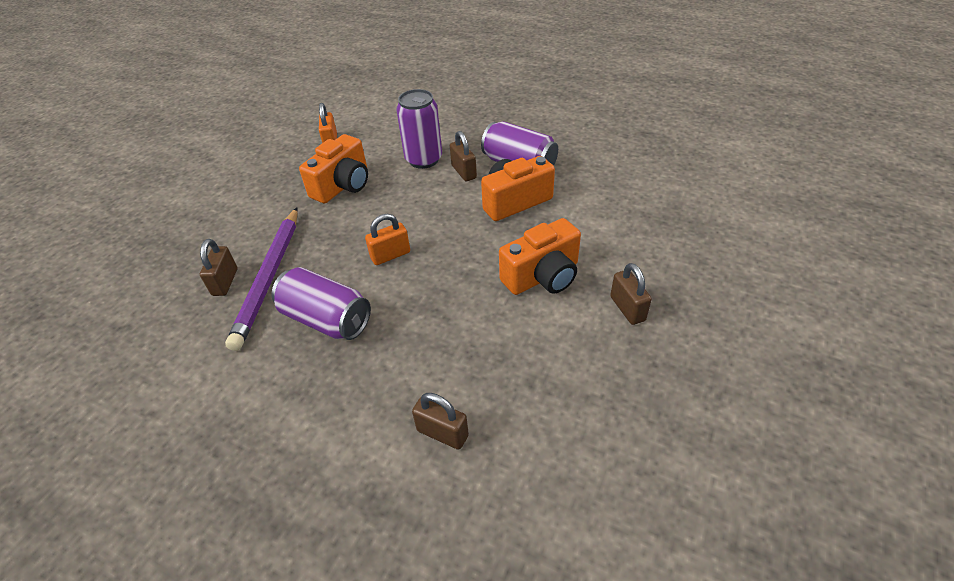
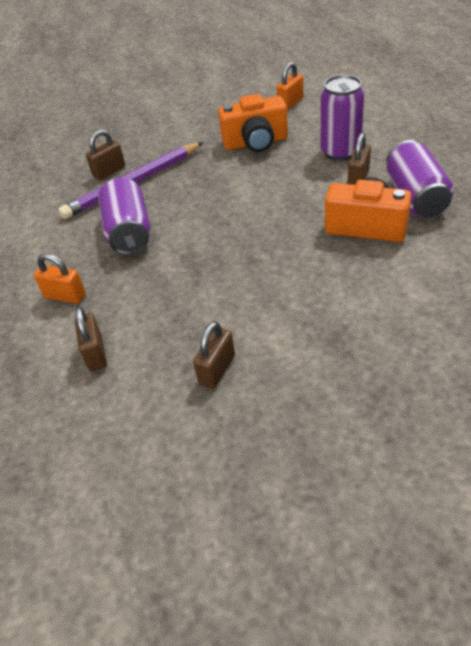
camera: 50 degrees right, 0 degrees up
orange padlock [365,214,410,265] -> orange padlock moved to [34,253,86,304]
orange camera [499,218,581,295] -> none
brown padlock [610,263,652,325] -> brown padlock moved to [193,321,235,389]

